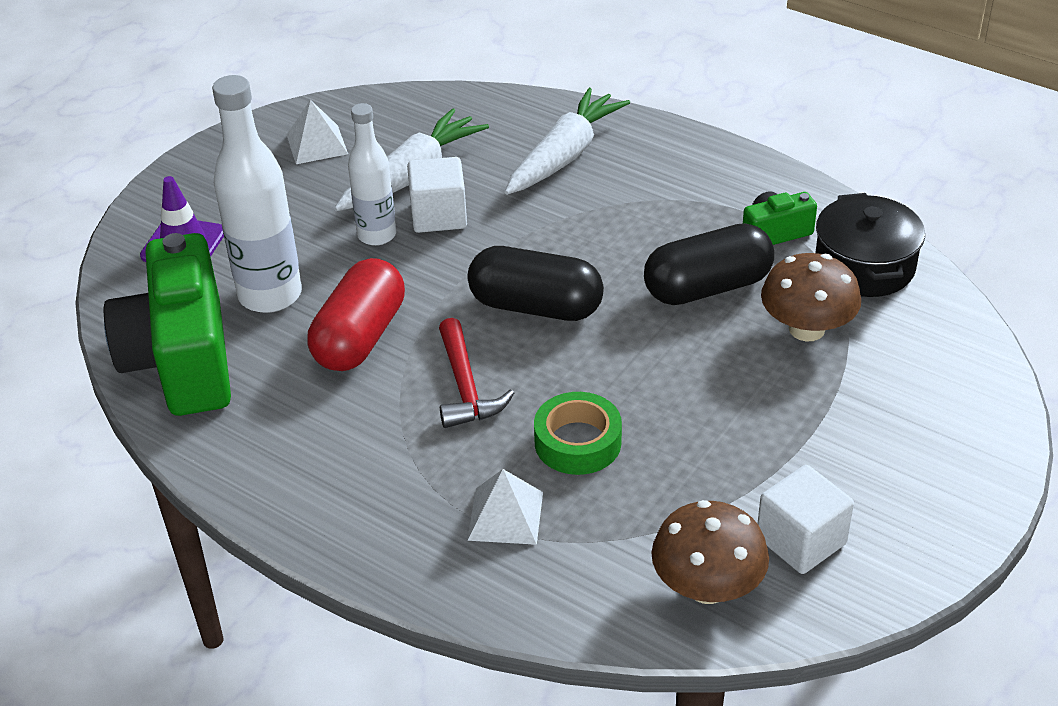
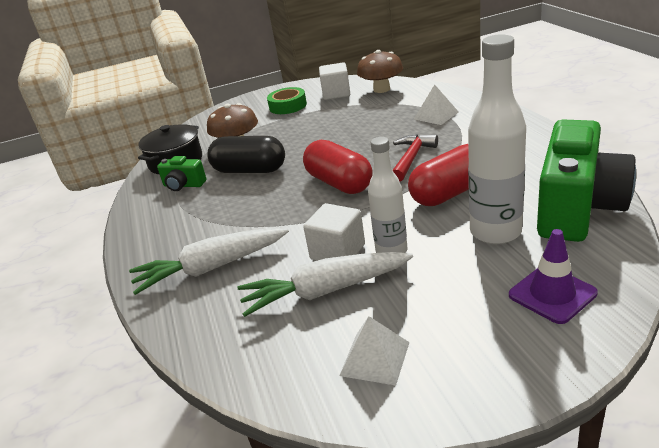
camera: 140 degrees left, 10 degrees down
black capsule [468,246,604,321] -> red capsule [303,140,373,194]
green tape [534,392,622,475] -> green tape moved to [267,87,307,114]

